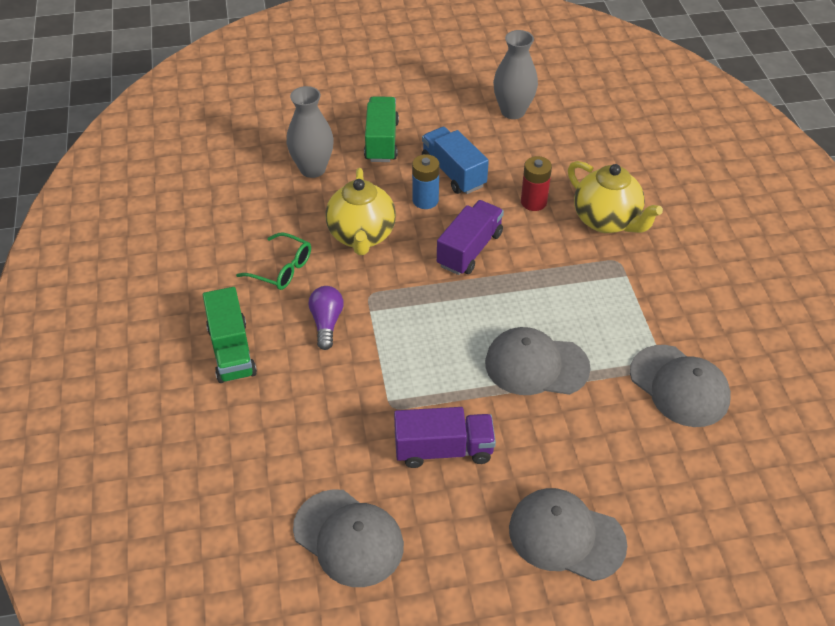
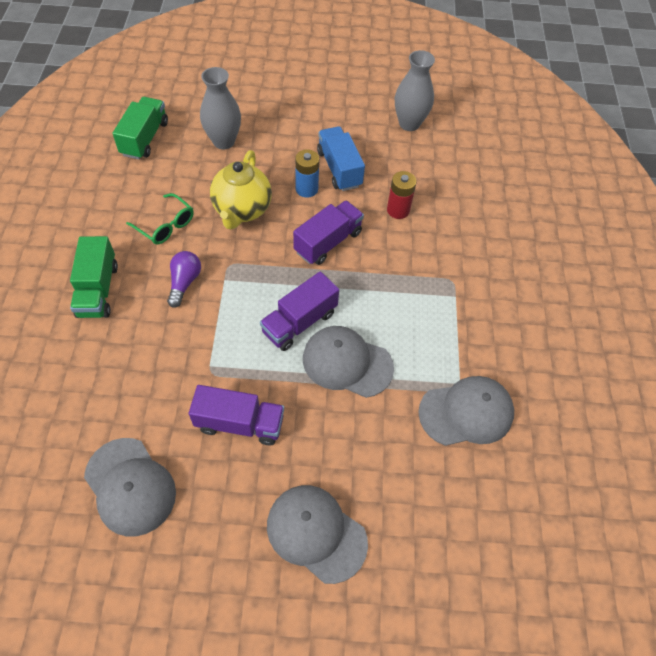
camera: 10 degrees right, 10 degrees up
green truck [364,97,399,162] -> green truck moved to [113,97,168,159]
yellow teapot [568,161,663,233] -> none
grey cap [630,345,731,427] -> grey cap turned 75 degrees counterclockwise [418,376,514,446]
none -> purple truck [260,271,339,351]

